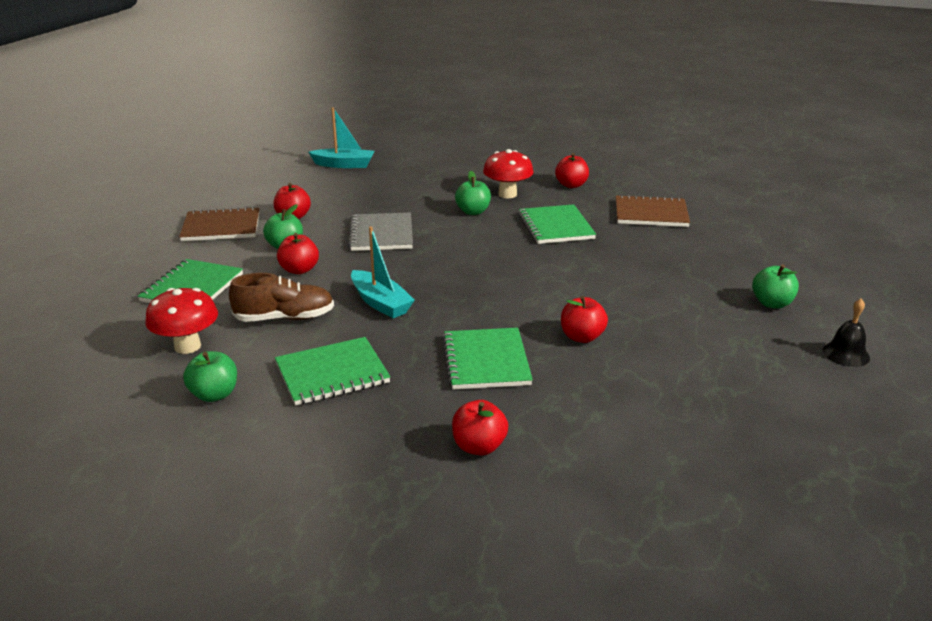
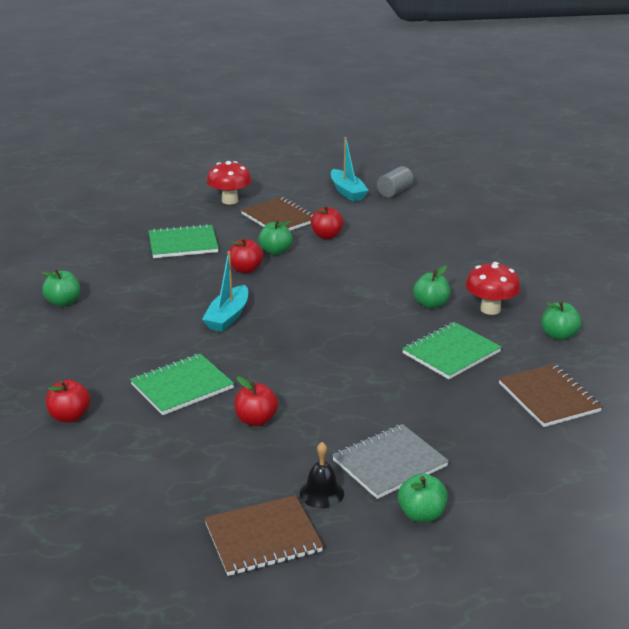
camera: 60 degrees right, 0 degrees up
red mushroom [145,288,218,354] -> red mushroom moved to [207,161,252,205]
brown shoe [229,273,334,322] -> none
green notebook [275,337,390,406] -> none
turquoise boat [308,107,375,168] -> turquoise boat moved to [331,137,369,201]
grey notebook [348,213,413,251] -> grey notebook moved to [332,424,449,499]
red apple [555,153,589,188] -> green apple [541,301,581,340]
black bell [823,298,870,367] -> black bell moved to [300,442,344,509]
none -> brown notebook [204,495,323,576]
none -> grey cylinder [377,166,414,198]

